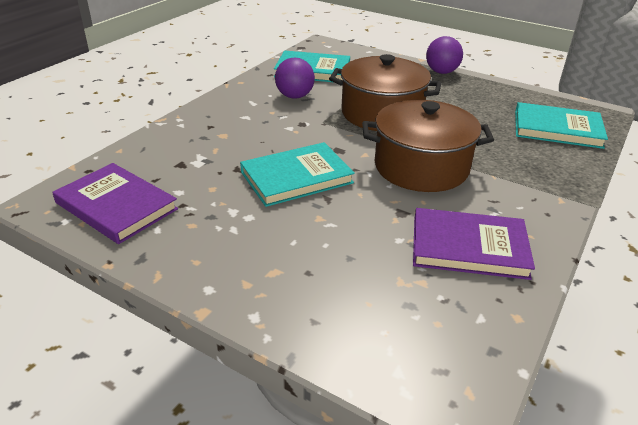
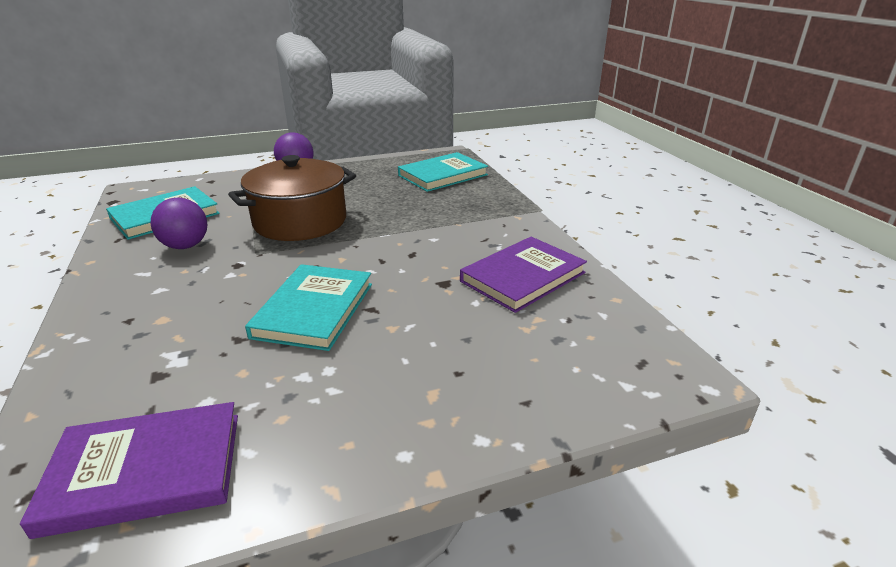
camera: 50 degrees left, 5 degrees down
brown pot [362,100,494,192] -> none

